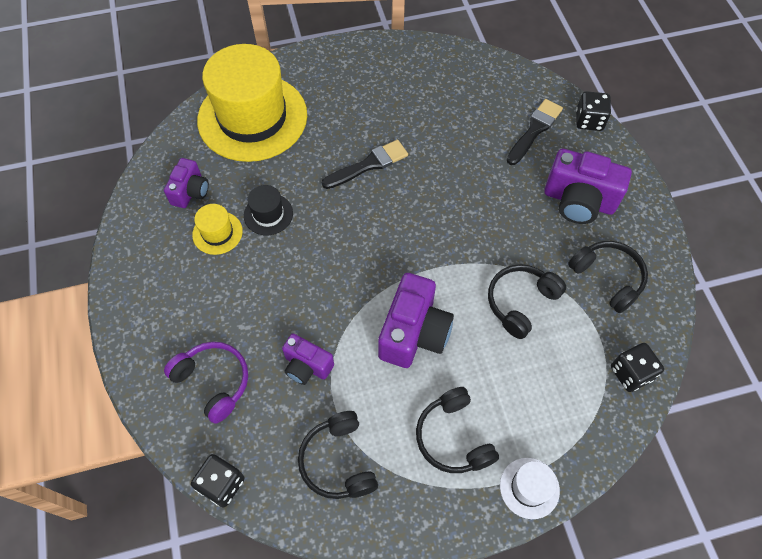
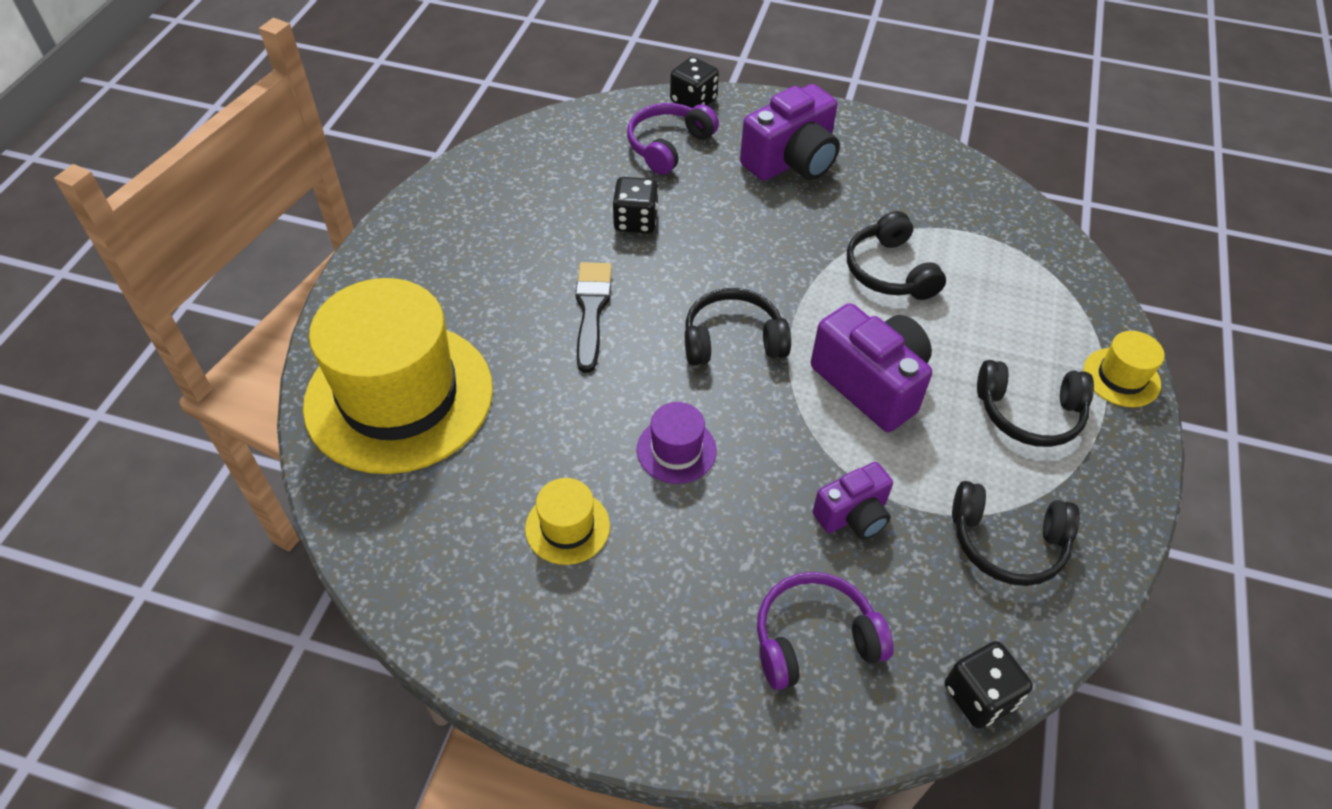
camera: 60 degrees left, 10 degrees down
purple camera [164,158,209,208] -> none
black hat [244,185,293,235] -> none
white hat [500,458,560,519] -> yellow hat [1083,331,1165,407]
black brush [507,99,563,165] -> purple headphones [627,103,719,175]
black headphones [568,241,648,313] -> black headphones moved to [685,288,791,365]
black dice [611,343,664,392] -> black dice moved to [612,177,659,233]
none -> purple hat [637,402,717,484]

